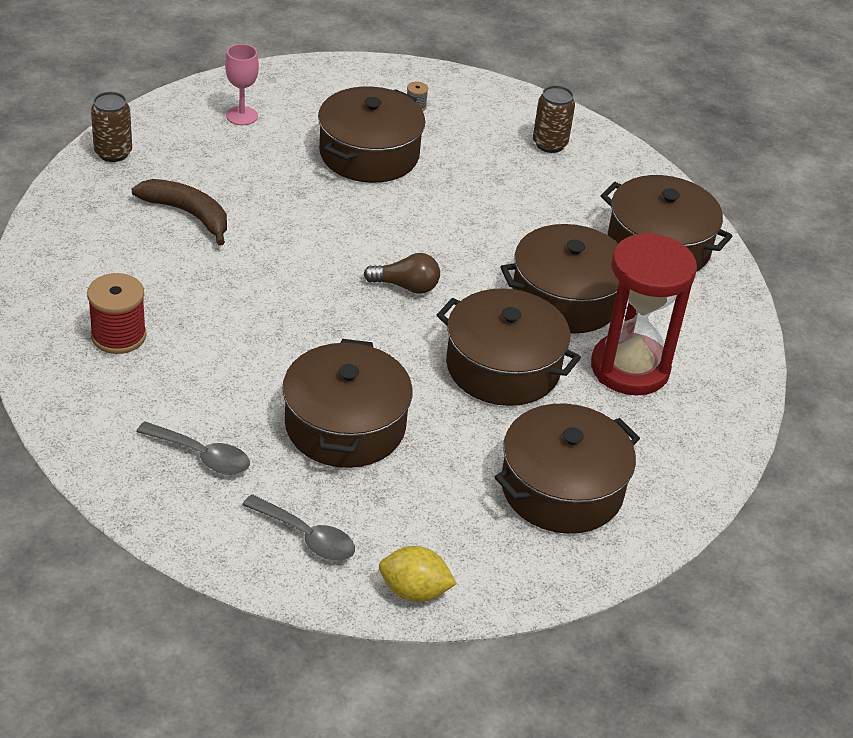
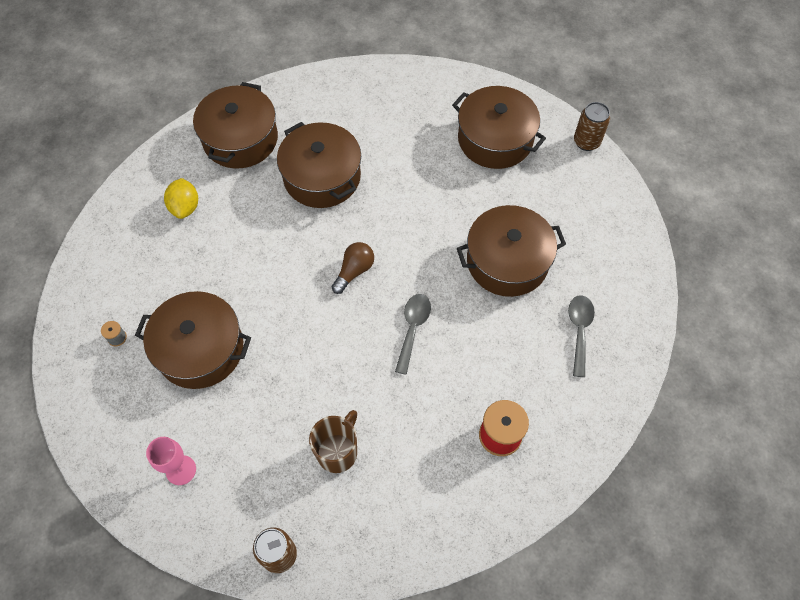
camera: 105 degrees left, 20 degrees up
brown banana [132,179,227,245] -> brown mug [309,410,357,473]
grey spoon [242,494,355,561] -> grey spoon moved to [395,294,431,375]
brown light bulb [364,253,440,294] -> brown light bulb turned 45 degrees clockwise [331,242,374,294]
yellow lemon [379,546,457,602] -> yellow lemon moved to [164,178,198,219]
brown pot [437,288,581,406] -> none
brown can [533,85,575,153] -> brown can moved to [574,102,610,151]
red hourglass [591,232,697,395] -> none

